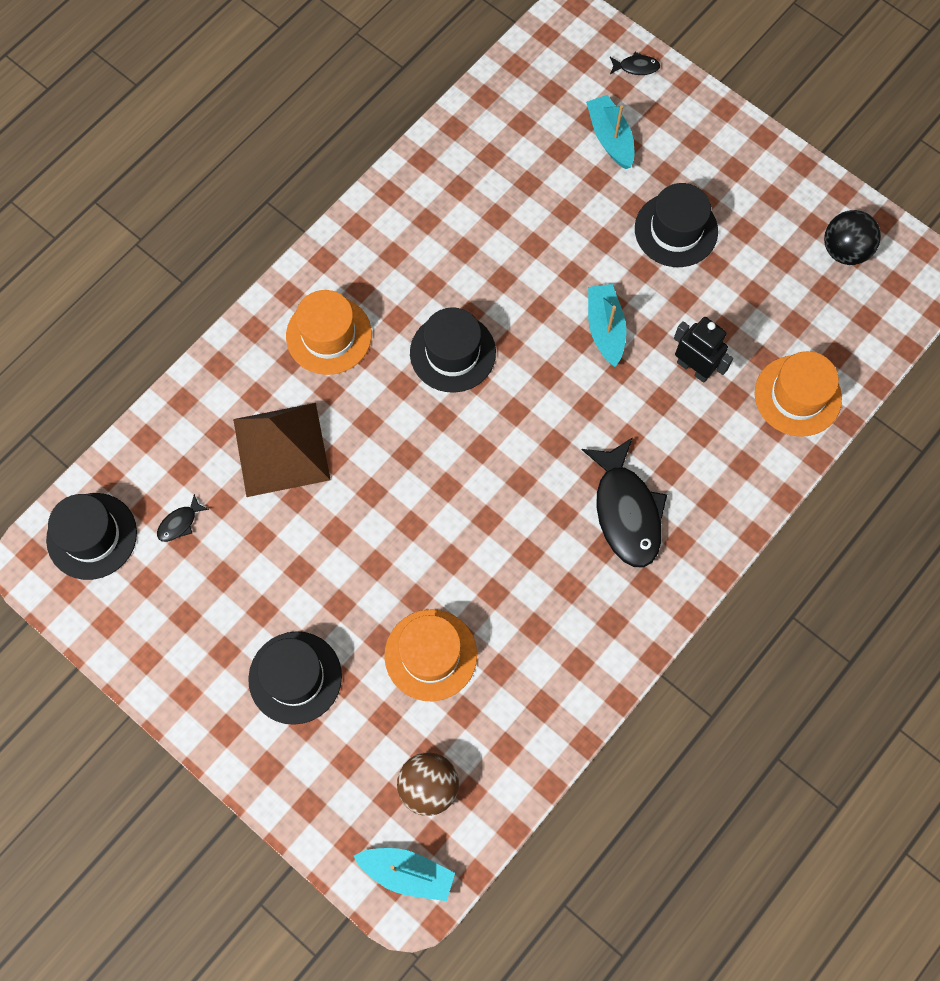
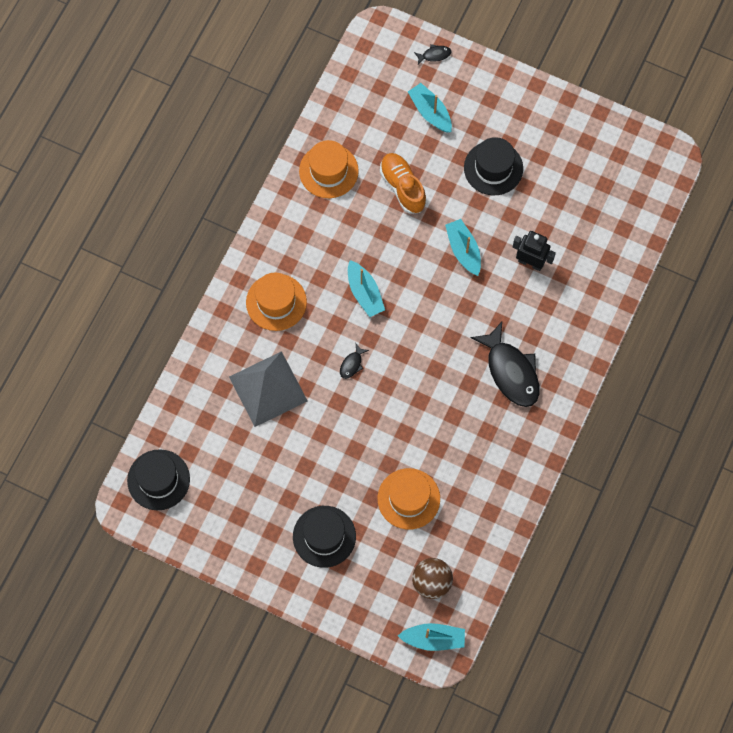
camera: 15 degrees left, 0 degrees up
black fish [157,494,209,542] -> black fish moved to [340,344,369,379]
brown pyramid [233,403,331,497] -> grey pyramid [229,351,308,427]
black hat [410,307,496,393] -> turquoise boat [348,260,385,317]
orange hat [755,351,842,437] -> orange hat moved to [299,140,359,198]
black ball [824,210,881,265] -> none
none -> orange shoe [380,153,427,214]

